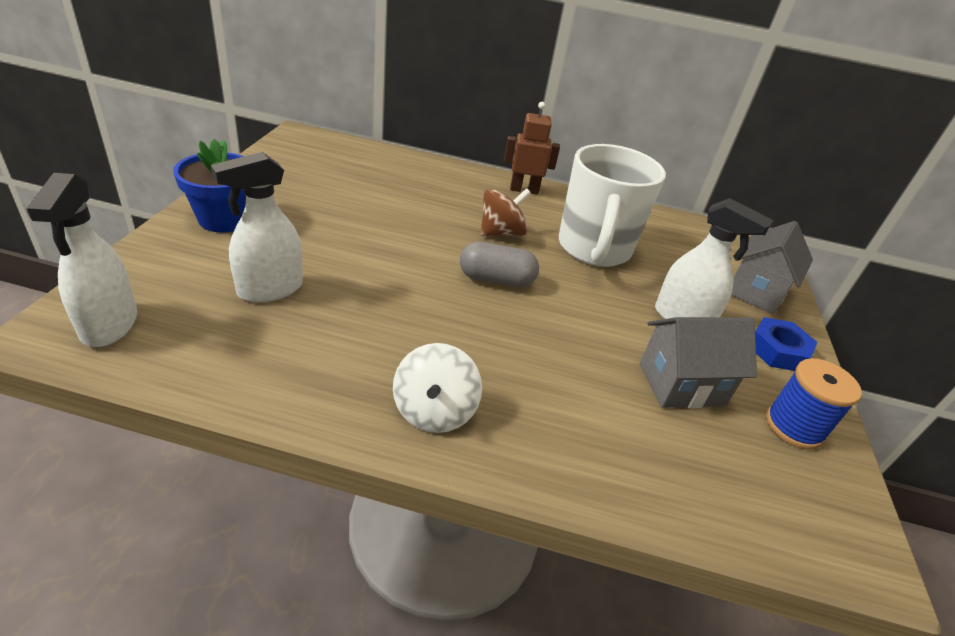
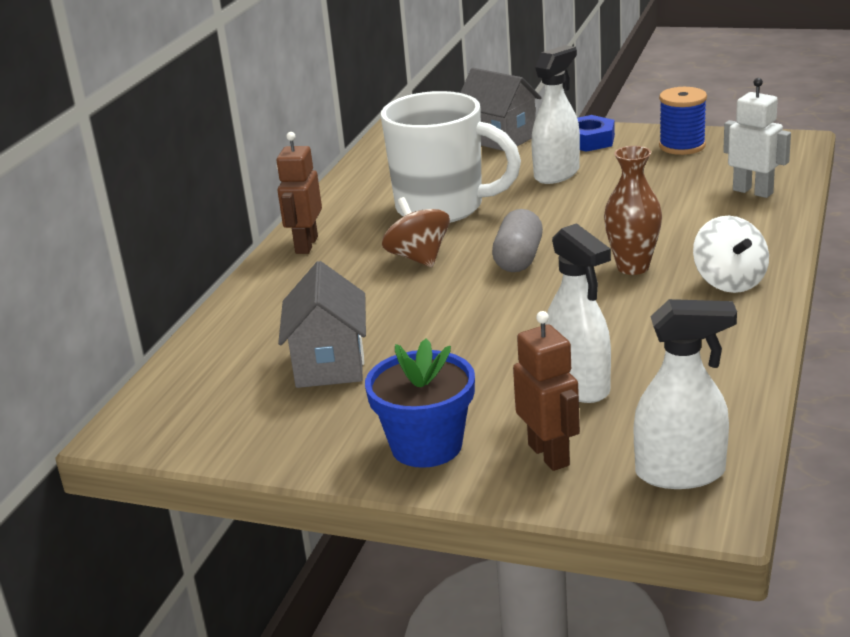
camera: 75 degrees left, 10 degrees down
white spinning top [393,343,482,433] -> white spinning top turned 60 degrees clockwise [693,216,769,293]
grey house [640,317,757,408] -> grey house moved to [278,261,366,388]
none -> brown robot [513,311,580,471]
none -> brown vase [604,146,662,275]
none -> white robot [723,78,791,198]

